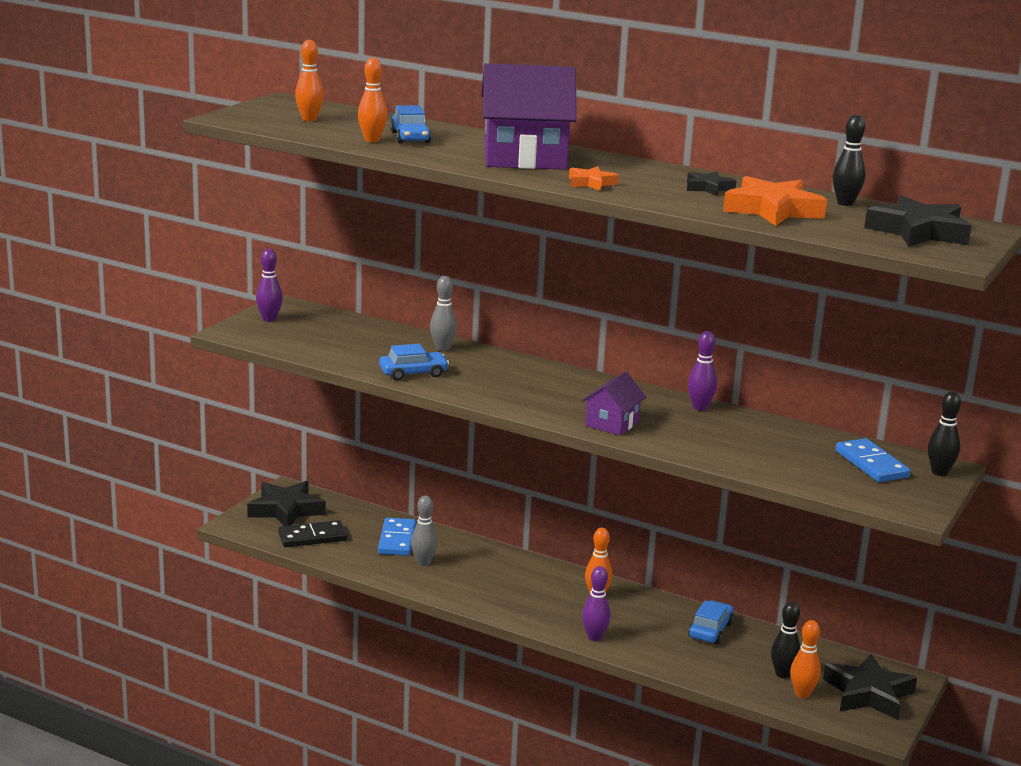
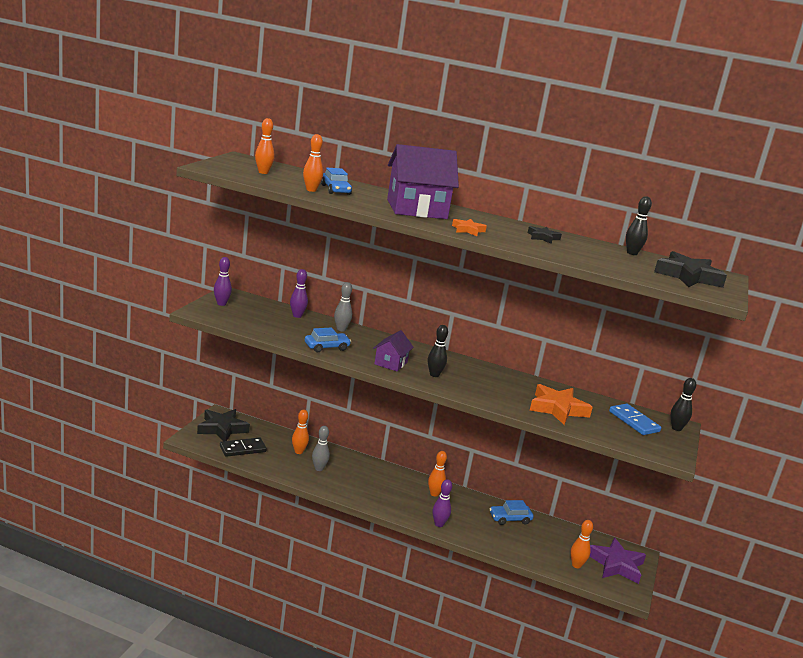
camera: 10 degrees left, 0 degrees up
blue domino [378,518,416,556] -> orange bowling pin [292,410,309,454]
purple house [581,372,646,436] -> purple house moved to [373,330,414,372]
purple bowling pin [688,331,717,411] -> purple bowling pin moved to [290,269,308,318]
blue car [688,600,734,644] -> blue car turned 120 degrees counterclockwise [489,500,534,525]
orange star [723,176,827,226] -> orange star moved to [530,384,593,425]
black bowling pin [771,602,800,678] -> black bowling pin moved to [428,325,448,377]
black star [823,654,917,720] -> purple star [589,537,646,584]

